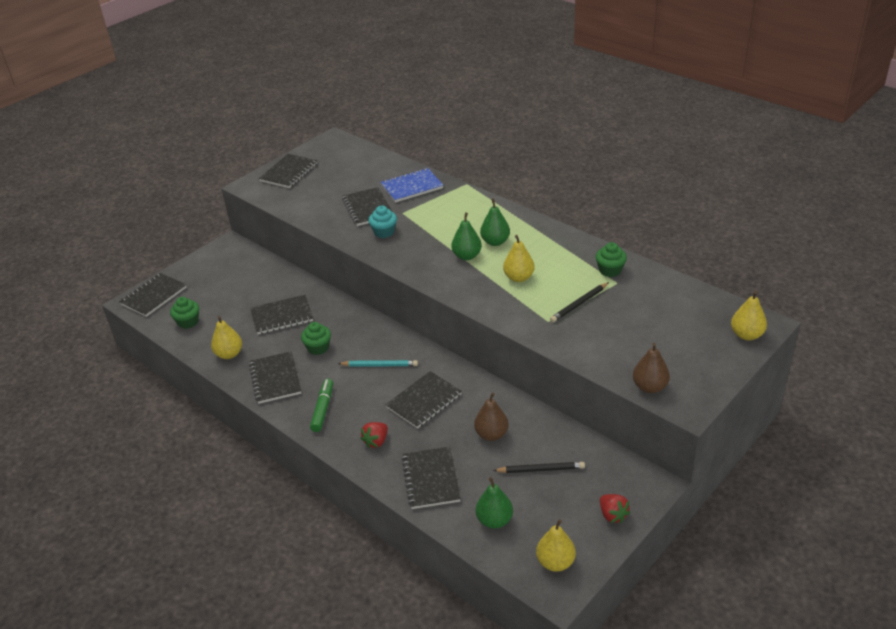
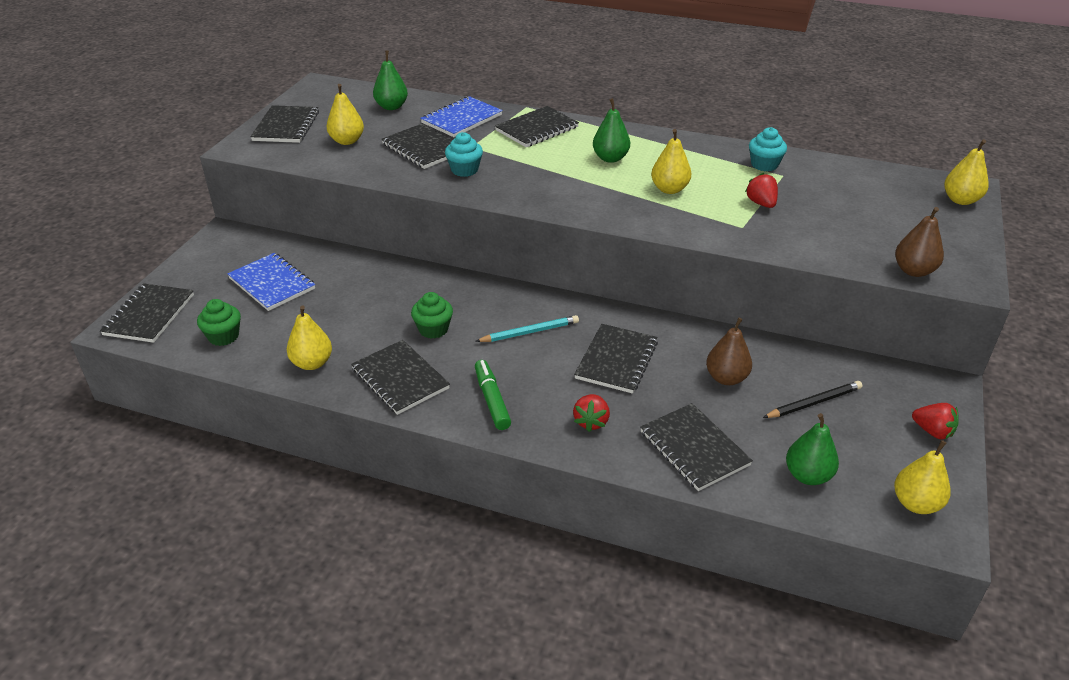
camera: 25 degrees left, 0 degrees up
black notebook [250,295,313,335] -> black notebook moved to [495,106,579,147]
green pear [451,212,482,260] -> green pear moved to [373,50,408,110]
black pencil [550,282,609,322] -> red strawberry [745,173,778,208]
green cupcake [596,242,627,277] -> turquoise cupcake [749,127,787,171]
none -> blue notebook [227,253,315,311]
none -> yellow pear [327,84,364,145]

